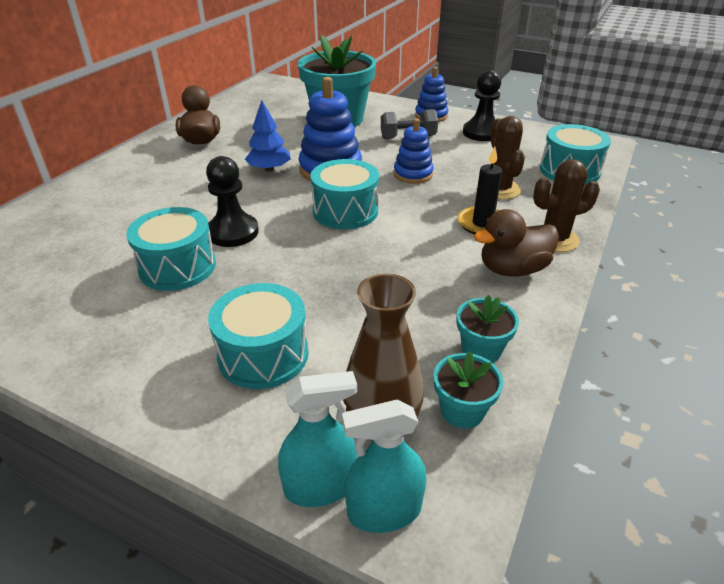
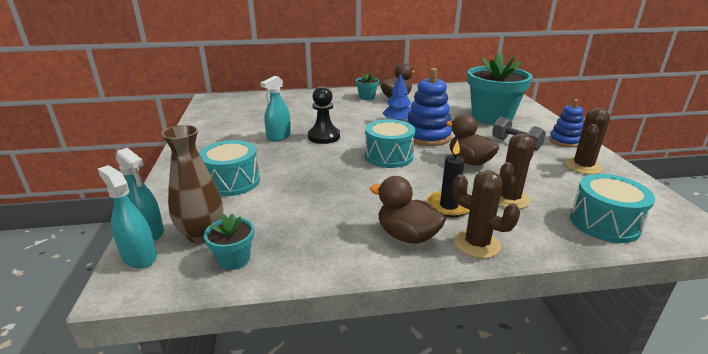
camera: 55 degrees right, 10 degrees down
turquoise drum [126,207,216,291] -> turquoise spray bottle [261,76,291,142]
blue stacking toy [394,119,434,184] -> brown duck [446,114,499,166]
turquoise flower pot [456,295,519,363] -> turquoise flower pot moved to [356,73,379,100]
black pawn [463,70,501,141] -> brown cactus [565,108,610,174]

